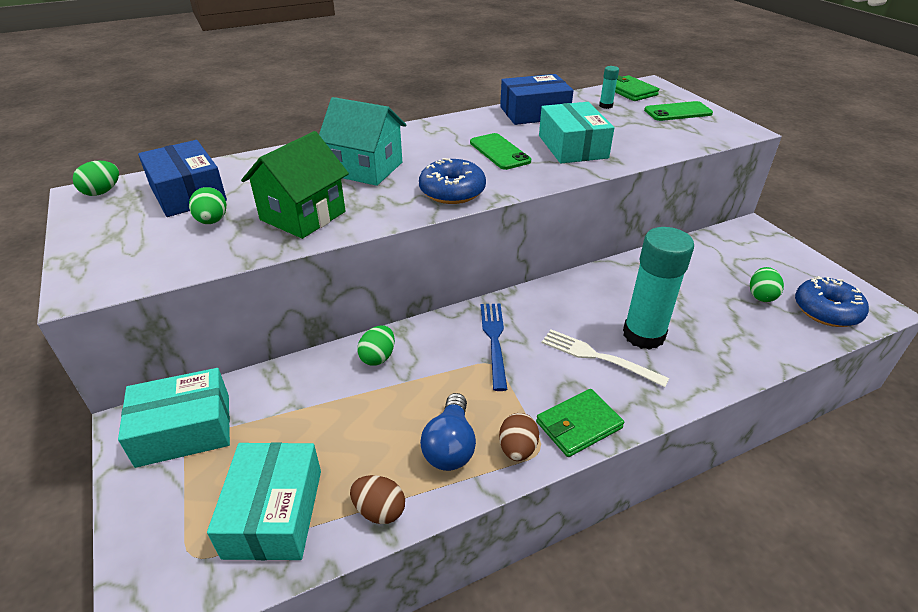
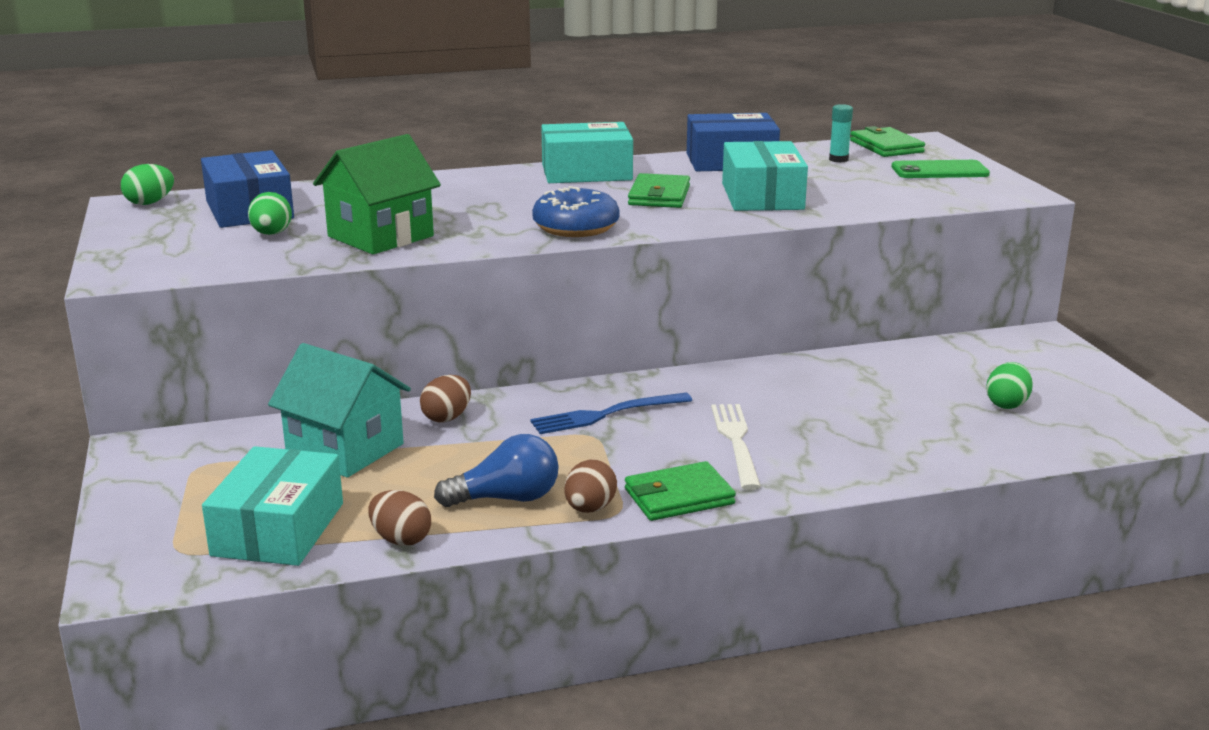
camera: 10 degrees right, 15 degrees down
turquoise box [118,368,230,468] -> turquoise box moved to [541,122,633,183]
turquoise house [319,97,406,186] -> turquoise house moved to [268,343,411,478]
green egg [357,325,395,366] -> brown egg [420,375,471,422]
blue light bulb [420,393,476,471] -> blue light bulb turned 120 degrees counterclockwise [434,434,559,507]
green phone [470,133,531,170] -> green wallet [628,173,690,208]
blue fork [481,304,508,391] -> blue fork turned 120 degrees counterclockwise [530,393,692,434]
white fork [541,329,669,387] -> white fork turned 45 degrees clockwise [711,404,761,490]
turquoise glue stick [623,227,694,350] -> none
blue donut [795,276,869,327] -> none

